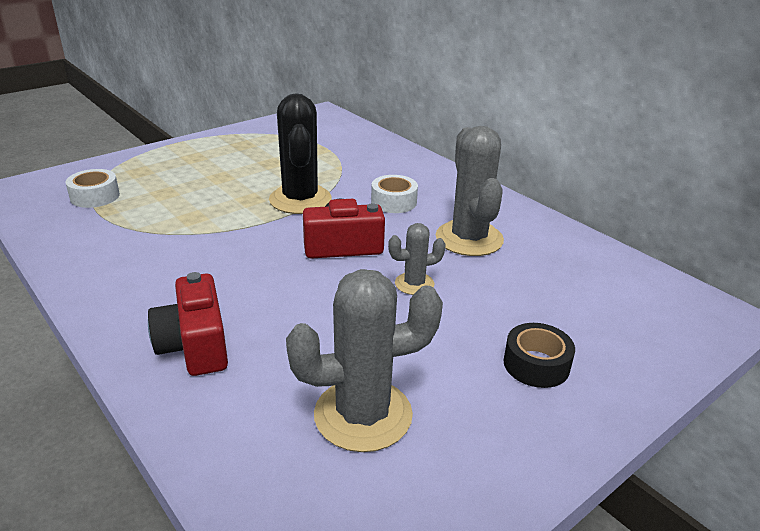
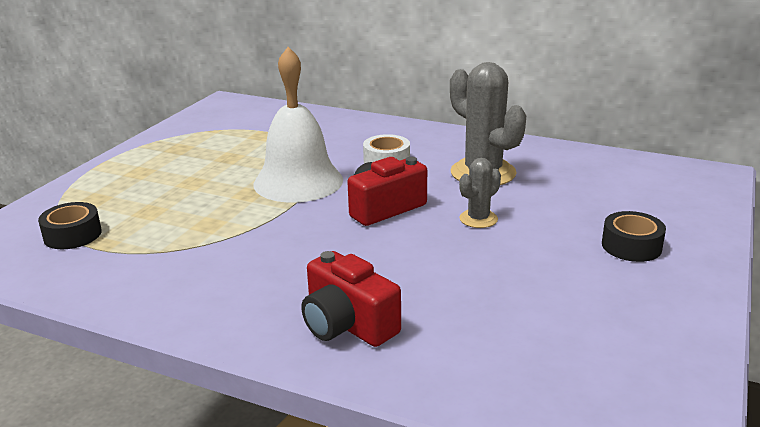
camera: 25 degrees left, 5 degrees down
white tape [66,169,120,208] -> black tape [38,202,102,249]
black cactus [269,93,332,214] -> white bell [254,47,343,203]
grey cactus [286,269,443,452] -> none

